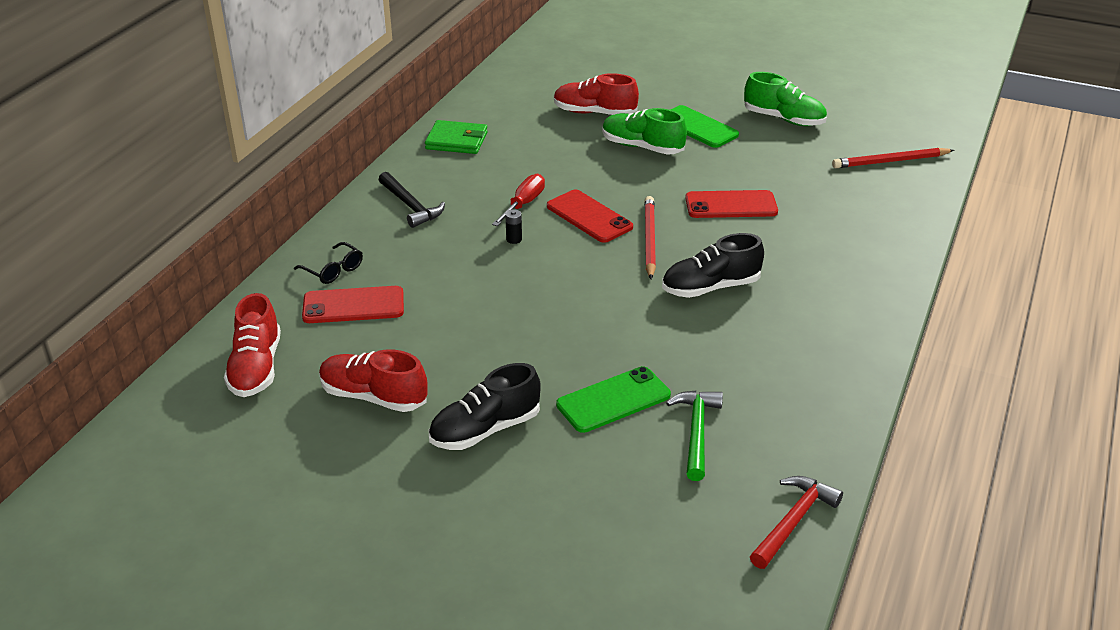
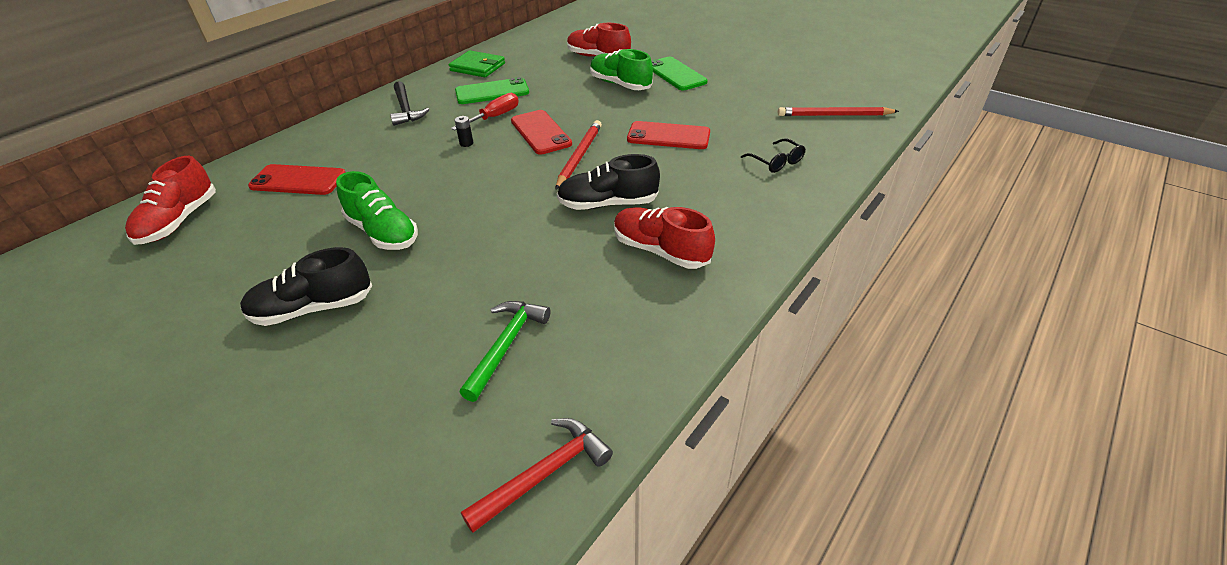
camera: 15 degrees right, 5 degrees up
black glasses [294,242,363,284] -> black glasses moved to [741,139,805,173]
red shoe [319,349,428,412] -> red shoe moved to [614,207,715,269]
green phone [556,366,671,433] -> green phone moved to [455,77,529,104]
green shoe [744,72,827,126] -> green shoe moved to [336,171,418,250]

